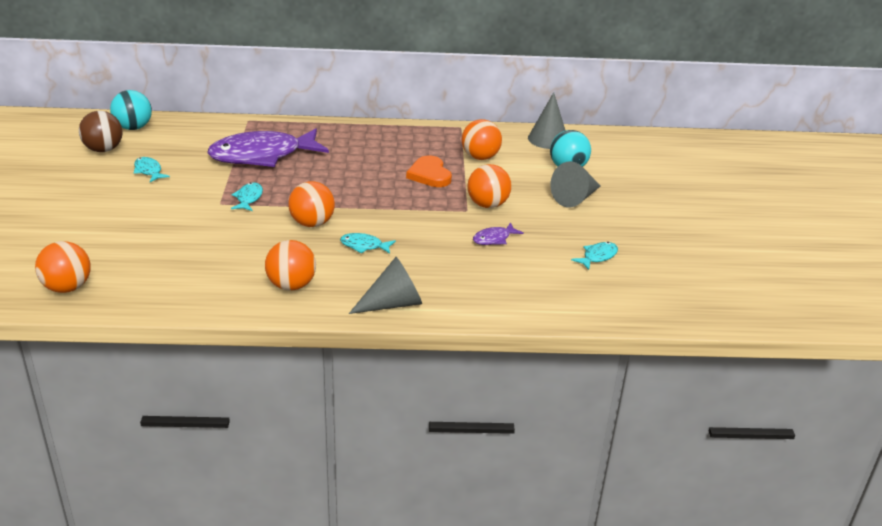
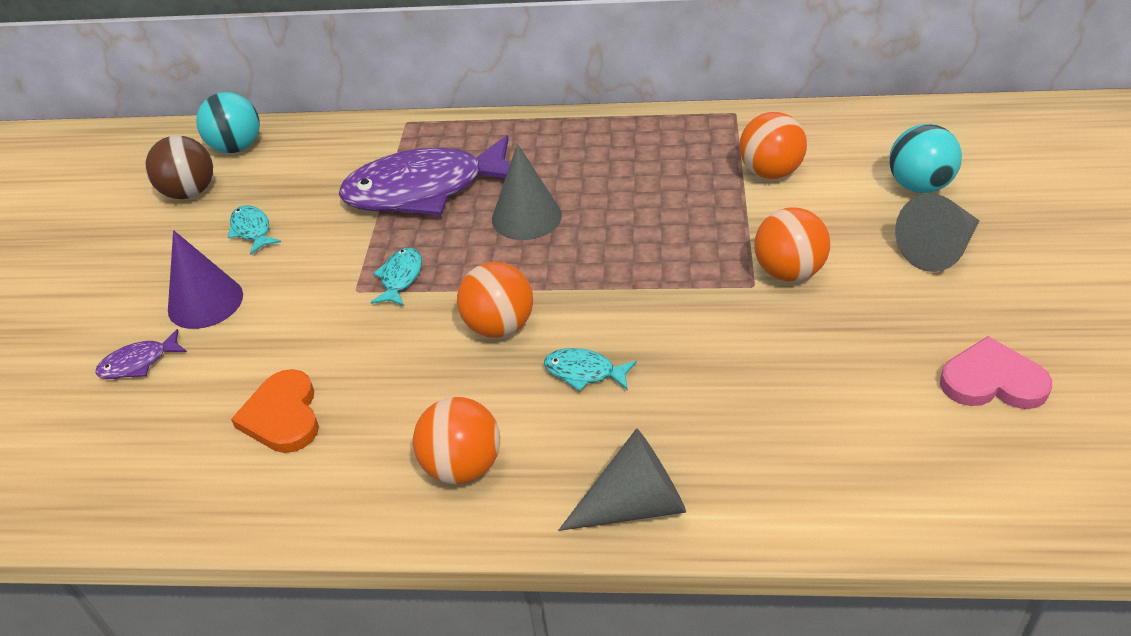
camera: 10 degrees right, 10 degrees up
orange ball [35,241,91,293] -> none
orange heart [406,155,452,187] -> orange heart moved to [231,369,319,453]
purple fish [473,222,524,245] -> purple fish moved to [95,329,187,379]
grey cone [528,92,566,149] -> grey cone moved to [492,144,562,240]
turquoise fish [571,242,618,270] -> pink heart [940,336,1052,409]
none -> purple cone [168,230,243,329]

